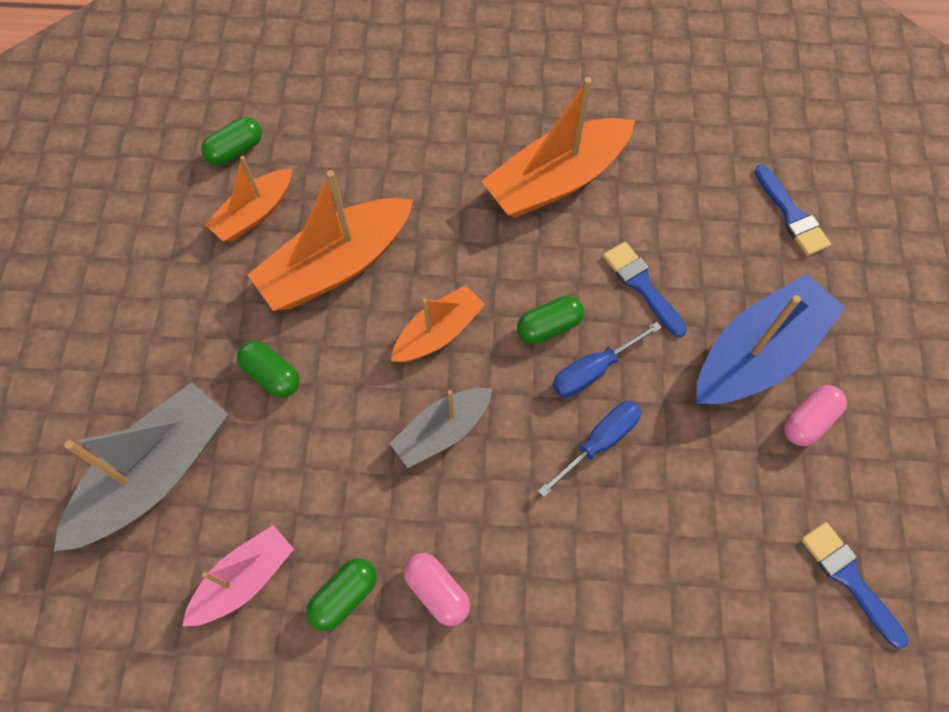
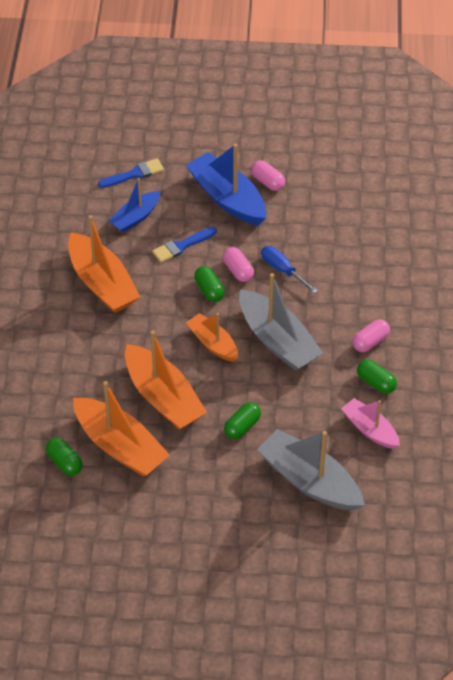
camera: 90 degrees left, 15 degrees down
orange boat [205,156,292,242] -> orange boat [73,381,170,477], size x1.68
grey boat [389,388,492,468] -> grey boat [239,273,323,371], size x1.68
blue screwdriver [552,322,662,397] -> pink capsule [223,247,254,282]
blue brush [801,522,909,649] -> none
none -> blue boat [109,178,160,232]

